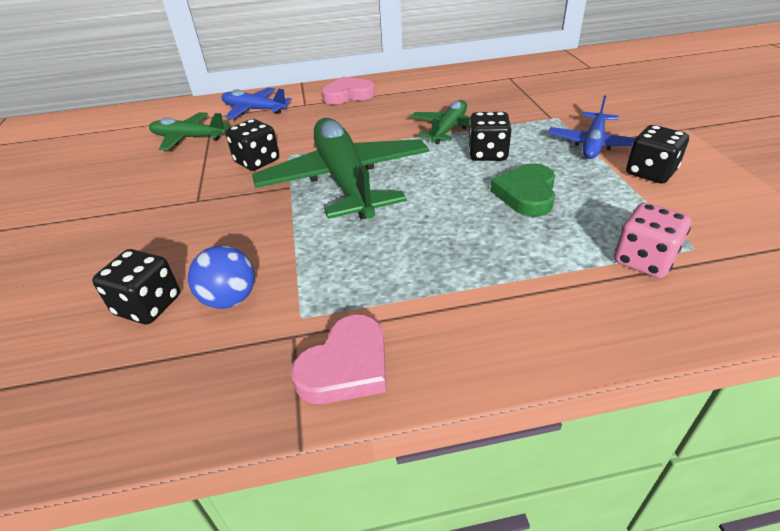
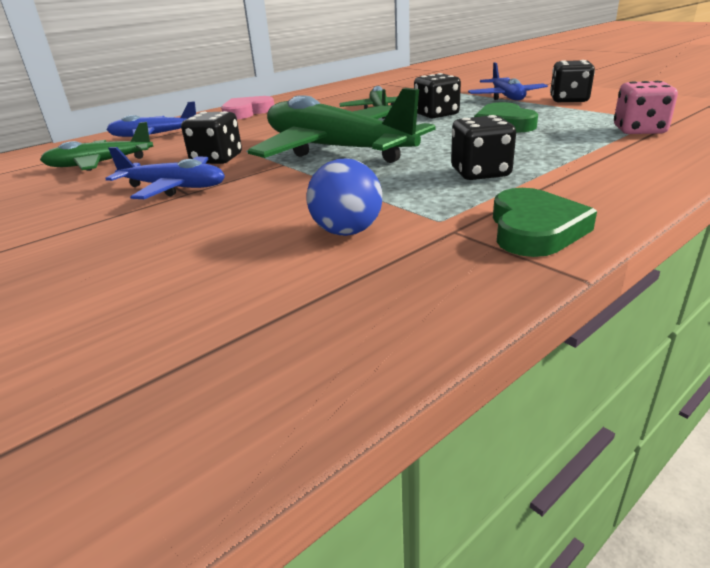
camera: 30 degrees left, 10 degrees down
black dice [92,249,180,324] -> black dice moved to [451,115,516,180]
pink heart [291,315,386,404] -> green heart [493,188,597,257]
none -> blue plane [105,147,225,199]

